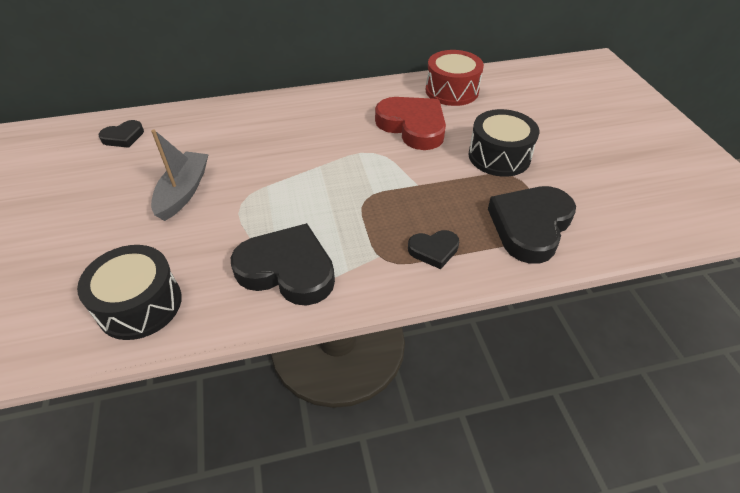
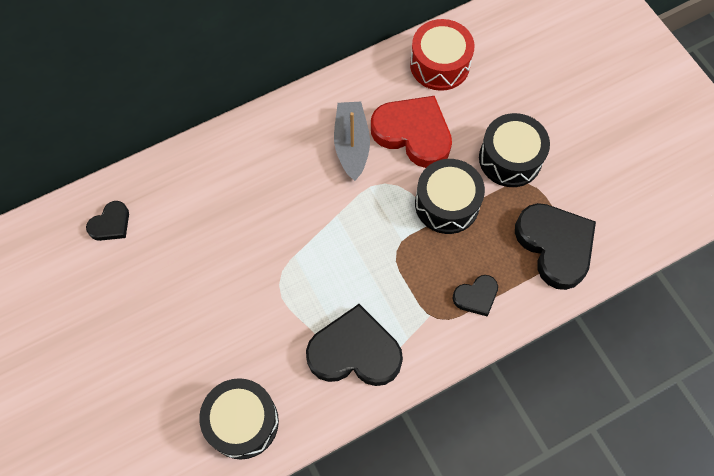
camera: 15 degrees left, 20 degrees up
grey boat [151,129,209,221] -> grey boat moved to [334,102,370,181]
black heart [488,186,576,264] -> black heart turned 135 degrees clockwise [515,203,596,290]
none -> black drum [415,159,485,234]

